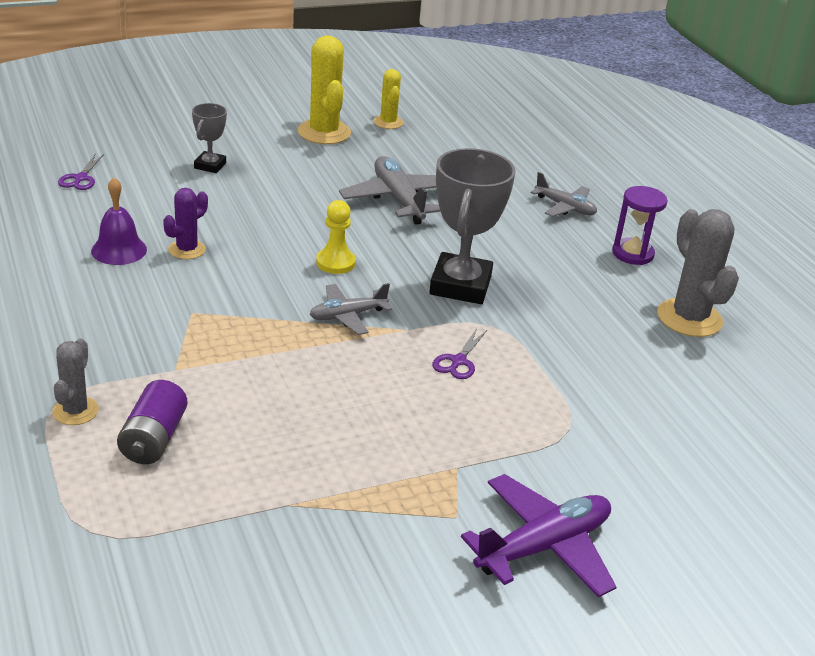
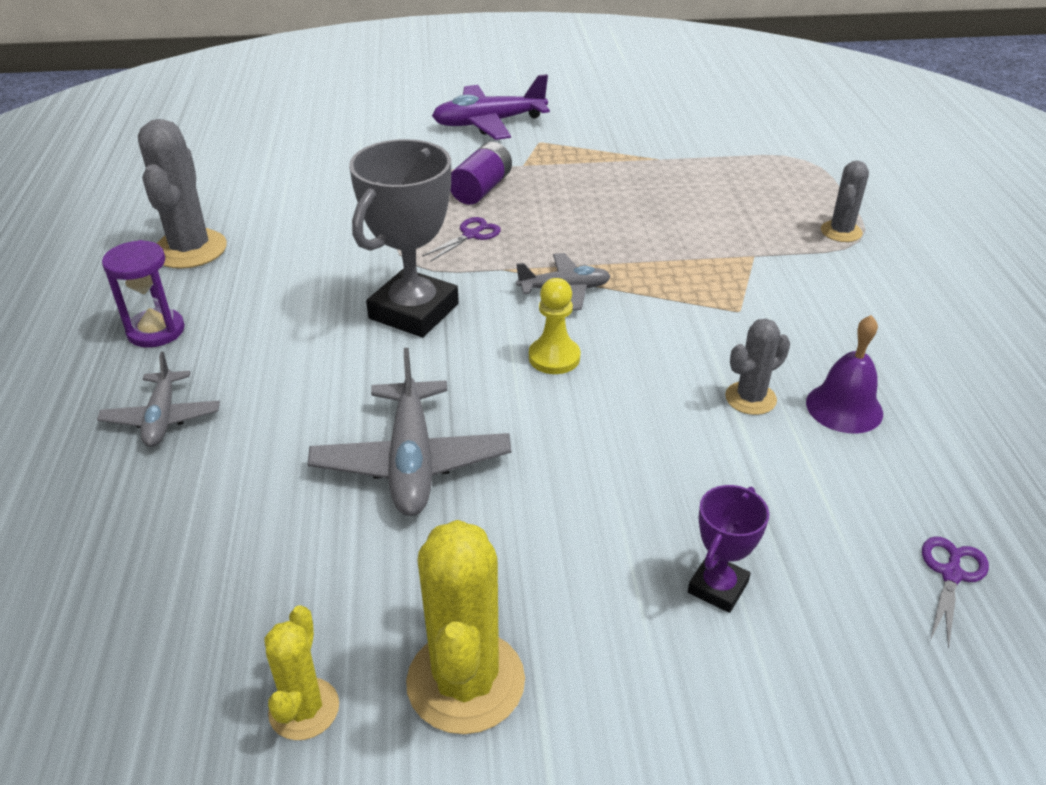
camera: 160 degrees left, 5 degrees up
purple battery [117,380,187,464] -> purple battery moved to [451,142,512,205]
purple cactus [163,188,208,259] -> grey cactus [725,318,790,415]
grey trophy [192,103,227,173] -> purple trophy [688,485,769,613]
grey plane [531,172,597,217] -> grey plane turned 150 degrees counterclockwise [97,351,220,447]

